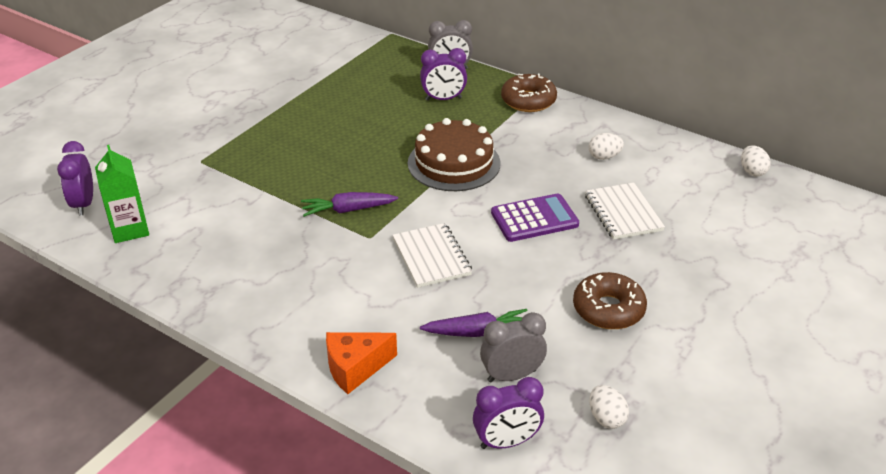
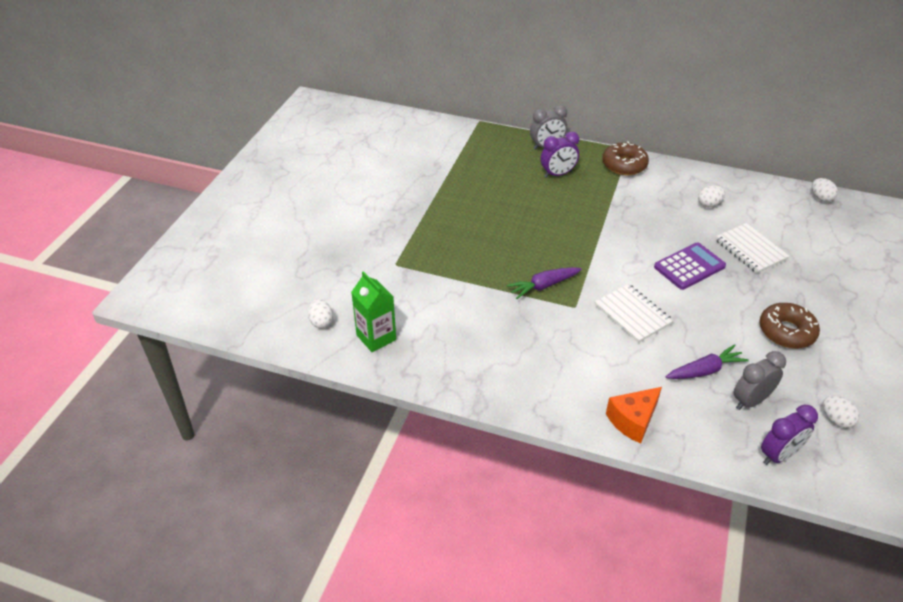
camera: 15 degrees left, 5 degrees up
purple clock [57,141,93,216] -> white egg [308,299,333,328]
brown cake [408,118,501,191] -> none

